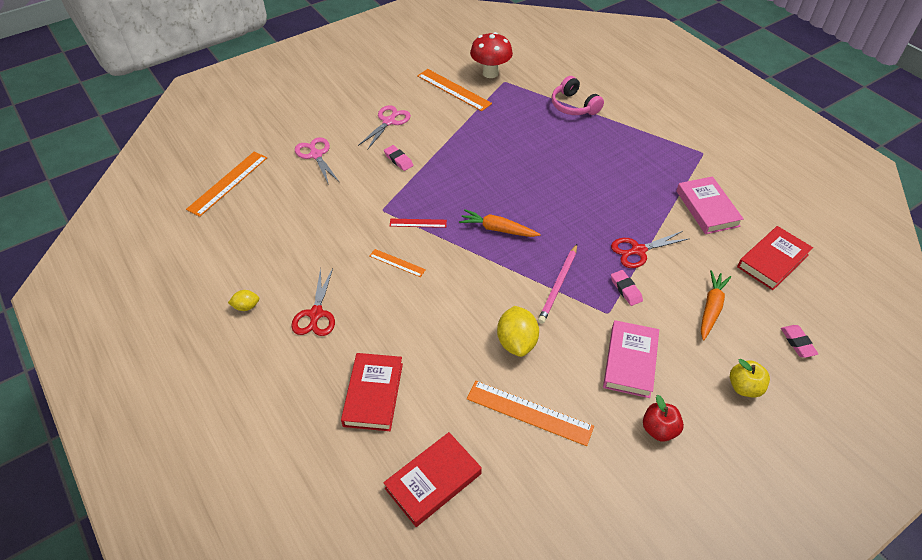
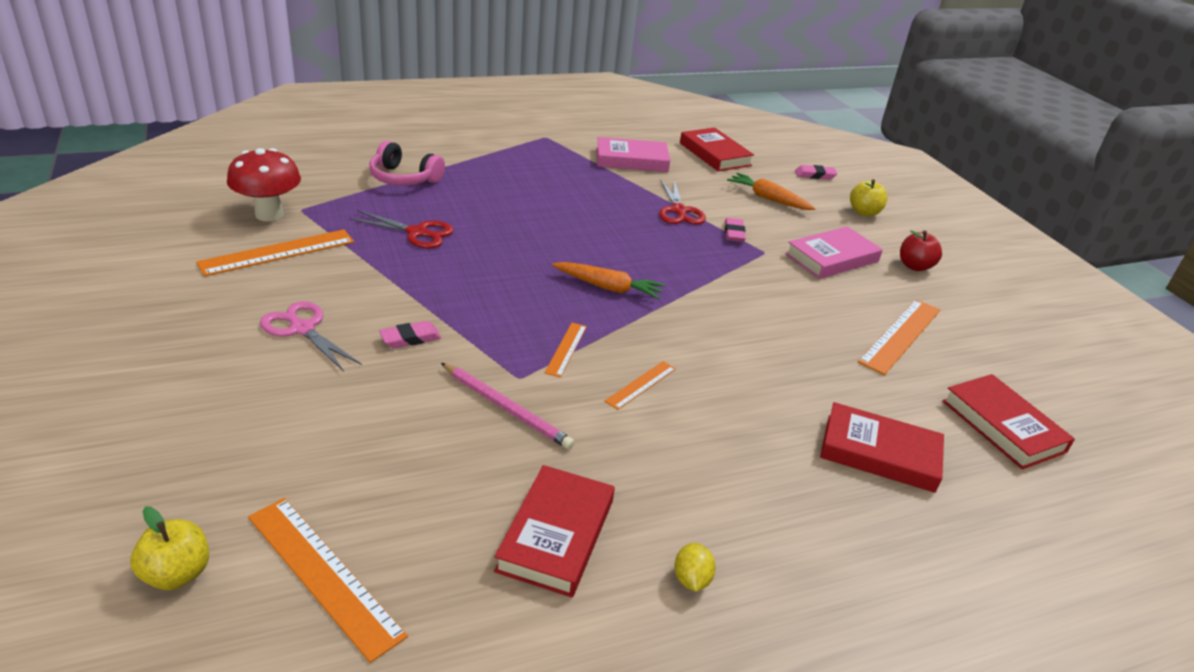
camera: 80 degrees left, 15 degrees down
red scissors [291,268,335,336] -> red scissors moved to [349,210,454,249]
pink scissors [295,137,339,185] -> none
red ruler [390,219,447,228] -> orange ruler [545,323,587,378]
orange carrot [459,209,541,237] -> orange carrot turned 105 degrees counterclockwise [552,262,665,299]
yellow lemon [497,306,539,357] -> none
pink pencil [538,244,577,324] -> pink pencil moved to [441,363,575,449]
pink headphones [552,76,604,115] -> pink headphones turned 45 degrees clockwise [369,141,445,186]
pink book [603,320,659,398] -> pink book turned 60 degrees counterclockwise [785,226,883,279]
pink eraser [611,270,643,306] -> pink eraser turned 75 degrees counterclockwise [725,218,746,242]
none -> yellow apple [130,506,209,590]
none -> red book [494,465,615,597]

